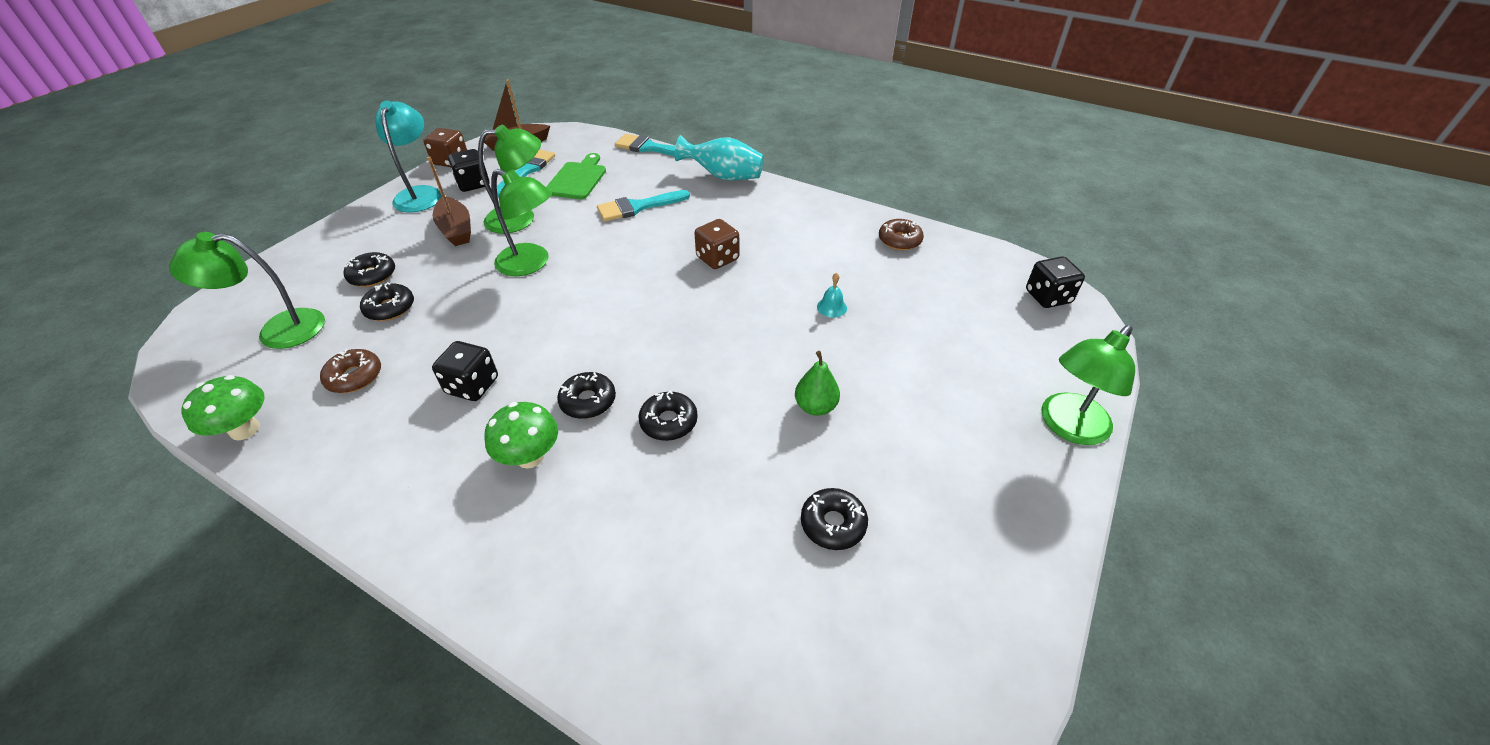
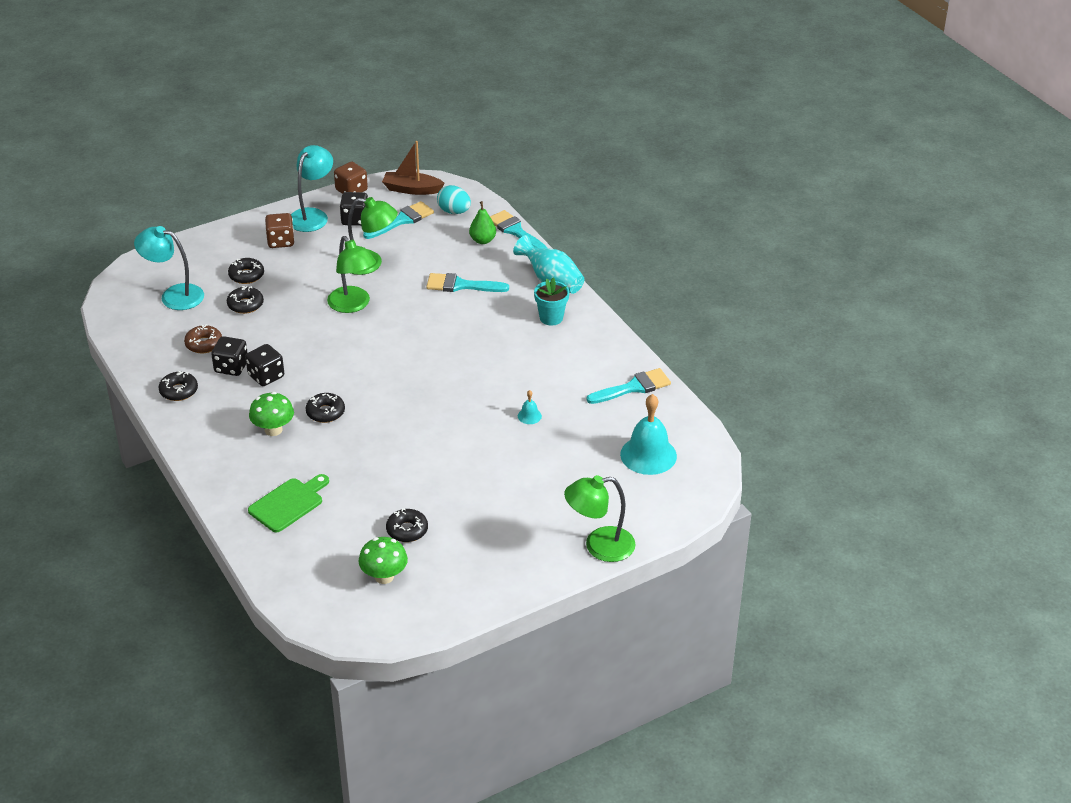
camera: 30 degrees right, 5 degrees down
green lamp [169,232,325,349] -> turquoise lamp [134,226,204,310]
green mushroom [181,375,265,440] -> green mushroom moved to [359,537,408,584]
brown boat [427,156,471,246] -> none
green cutting board [546,153,606,199] -> green cutting board moved to [248,474,329,532]
black donut [639,391,698,441] -> black donut moved to [158,371,198,401]
brown dice [694,219,740,269] -> brown dice moved to [265,213,295,248]
green pear [795,351,840,416] -> green pear moved to [469,201,496,244]
brown donut [879,219,924,250] -> turquoise brush [586,368,671,404]
black dice [1026,256,1085,308] -> black dice moved to [211,336,248,376]
none -> turquoise egg [437,185,471,214]
none -> turquoise flower pot [534,278,569,326]
none -> turquoise bell [620,394,677,475]

